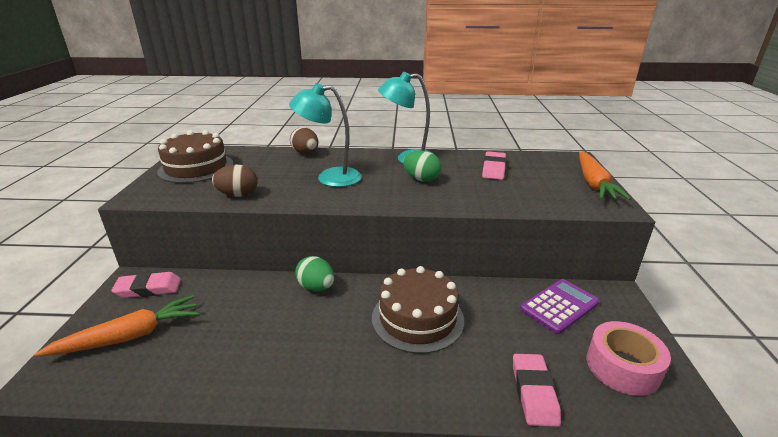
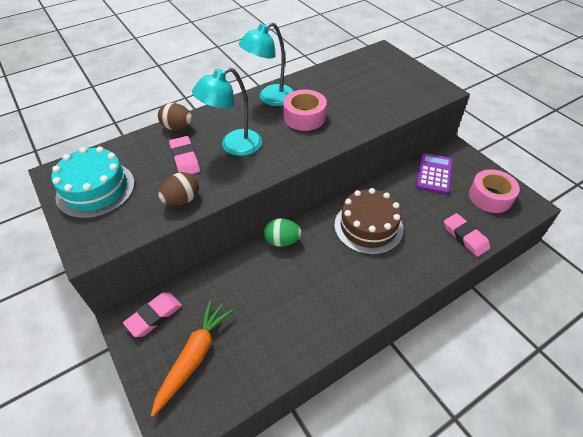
camera: 35 degrees left, 20 degrees up
brown cake [157,130,234,183] -> turquoise cake [51,147,135,219]
green egg [403,151,441,182] -> pink tape [283,89,327,131]
pink eraser [482,151,506,180] -> pink eraser moved to [169,136,200,174]
orange carrot [579,152,631,200] -> none

